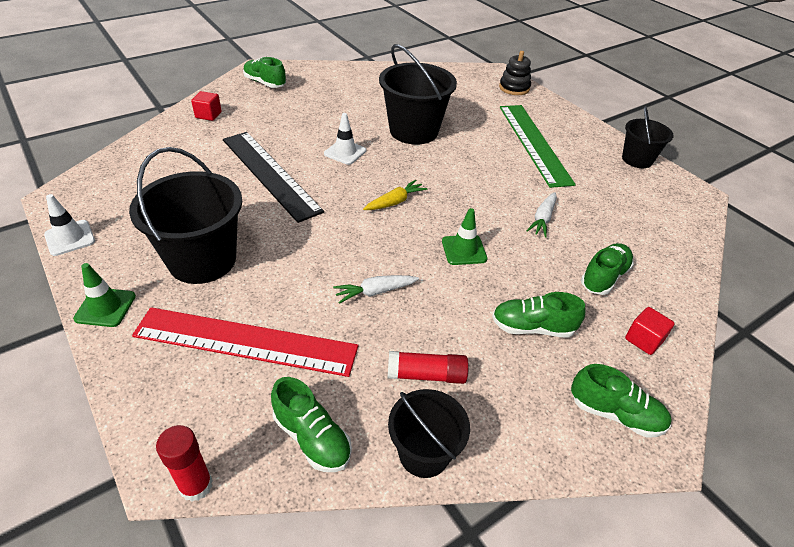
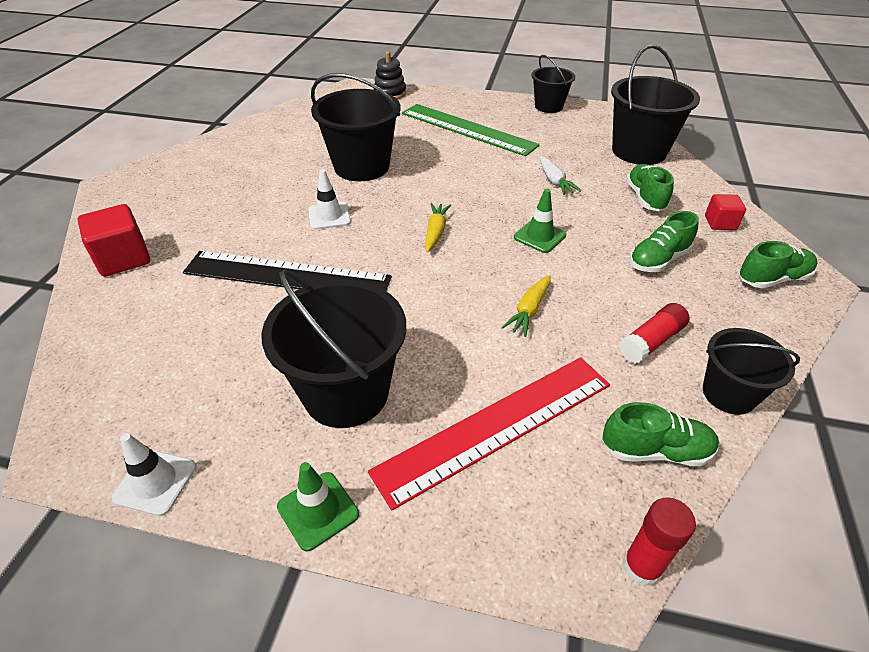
camera: 40 degrees left, 0 degrees up
red cube [191,91,222,121] -> red cube [78,204,150,277], size x1.66
green shoe [243,57,286,88] -> none
white carrot [333,275,419,304] -> yellow carrot [501,275,551,337]
none -> black bucket [611,44,700,165]

